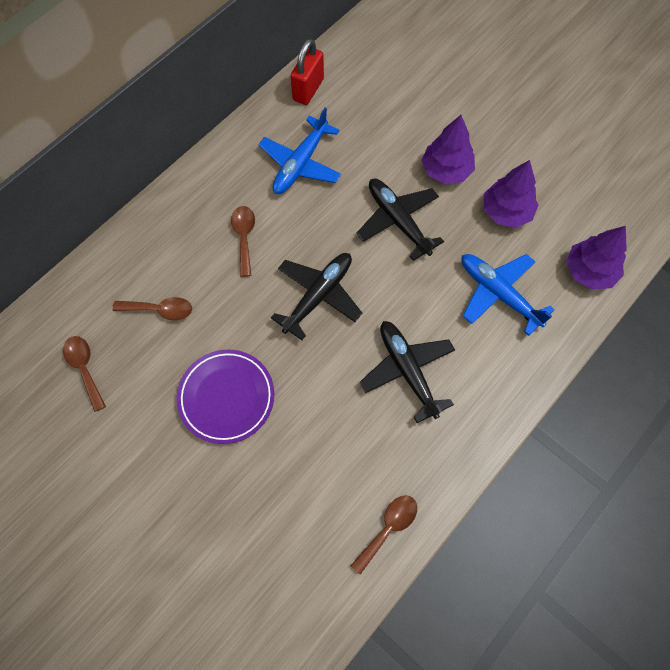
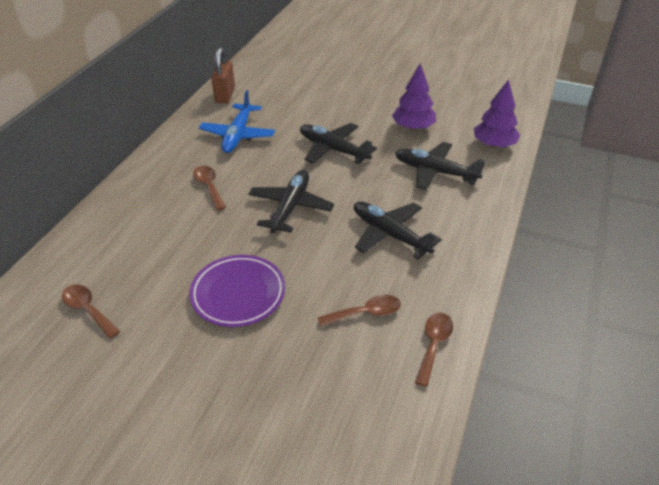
camera: 20 degrees left, 25 degrees down
brown spoon [113,297,192,320] -> brown spoon moved to [317,295,401,326]
red padlock [291,38,324,105] -> brown padlock [211,48,235,104]
purple tree [421,115,475,184] -> none
blue plane [461,254,555,336] -> black plane [395,142,485,190]

